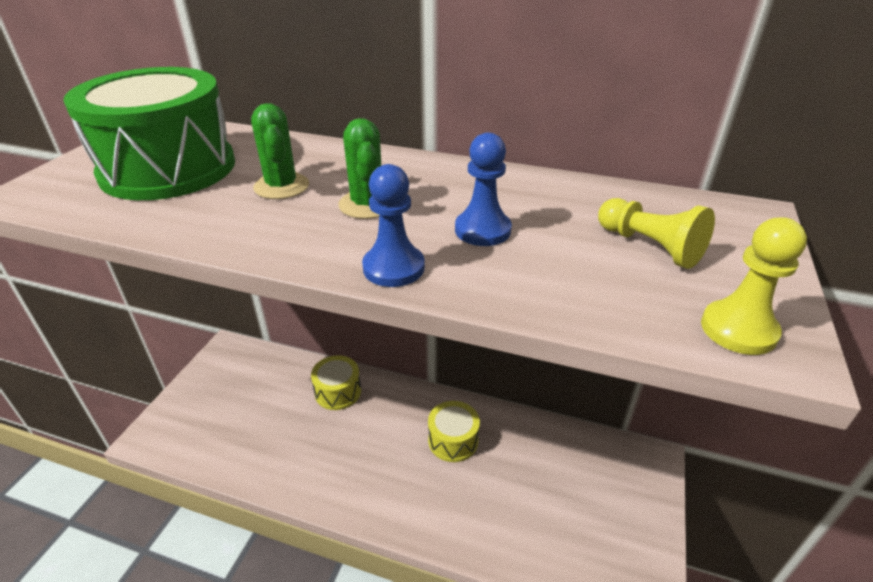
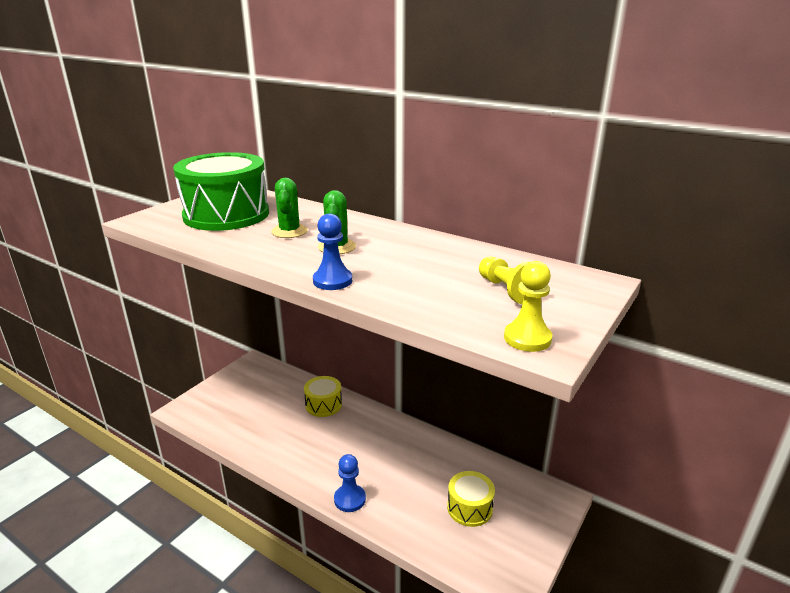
camera: 15 degrees right, 10 degrees down
yellow drum [428,401,480,462] -> yellow drum moved to [447,471,495,527]
blue pawn [455,133,512,246] -> blue pawn moved to [334,454,366,512]

